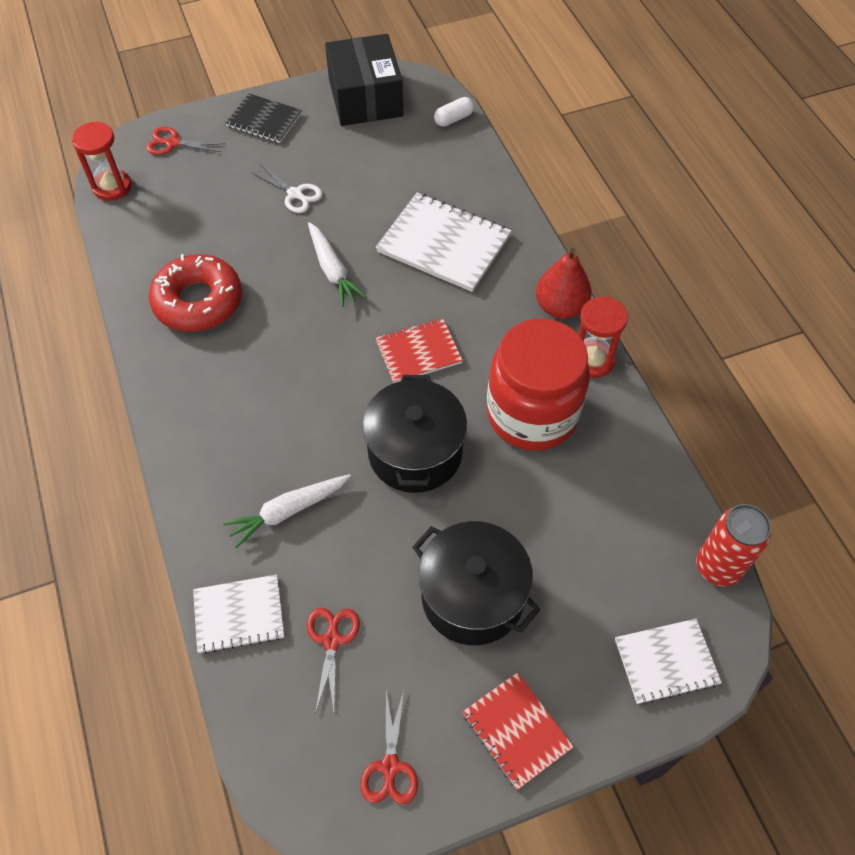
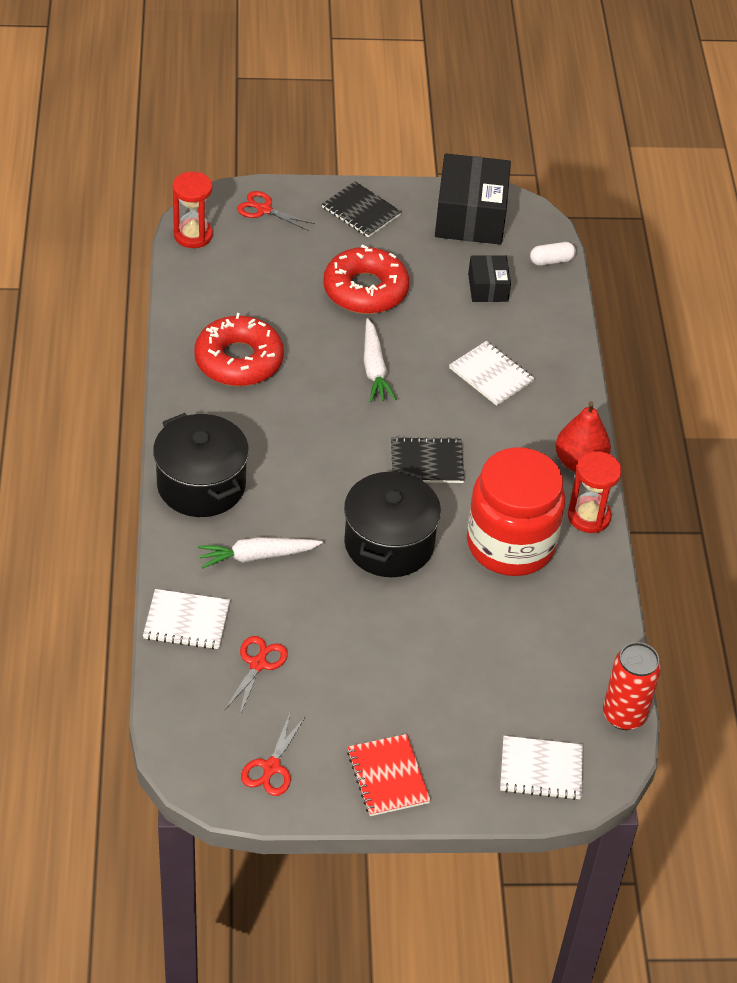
camera: 15 degrees right, 10 degrees down
white scissors [251,164,323,213] -> red donut [323,245,409,314]
white notebook [376,193,511,292] -> white notebook [449,341,534,406], size x0.62
red notebook [376,318,463,383] -> black notebook [391,436,464,483]
black pot [412,521,540,645] -> black pot moved to [153,413,249,517]
none -> black box [468,255,511,302]

